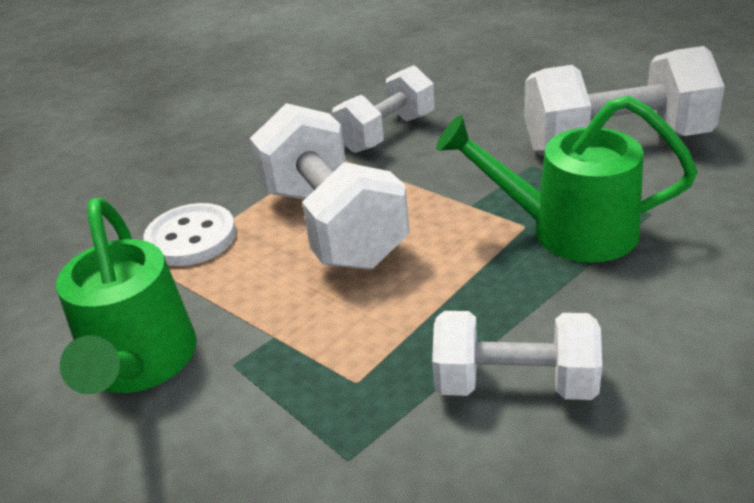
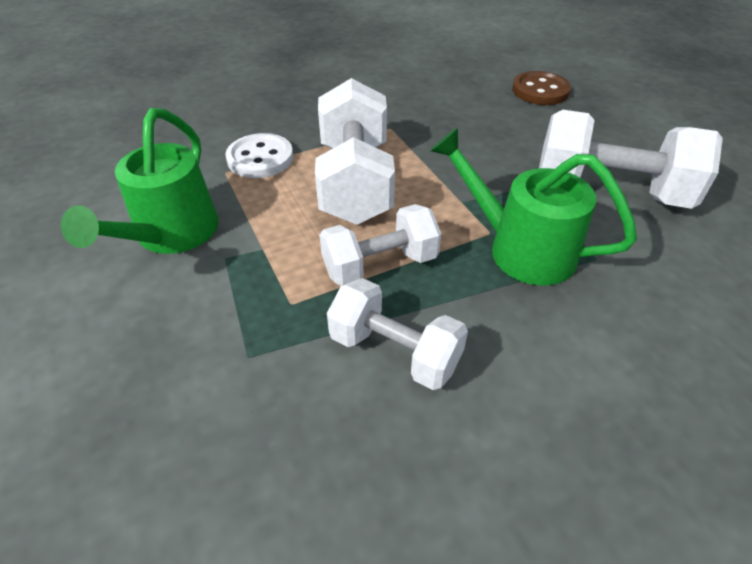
camera: 20 degrees right, 10 degrees up
white dumbbell [332,65,435,153] -> white dumbbell moved to [319,204,441,286]
none -> brown button [512,71,571,105]

